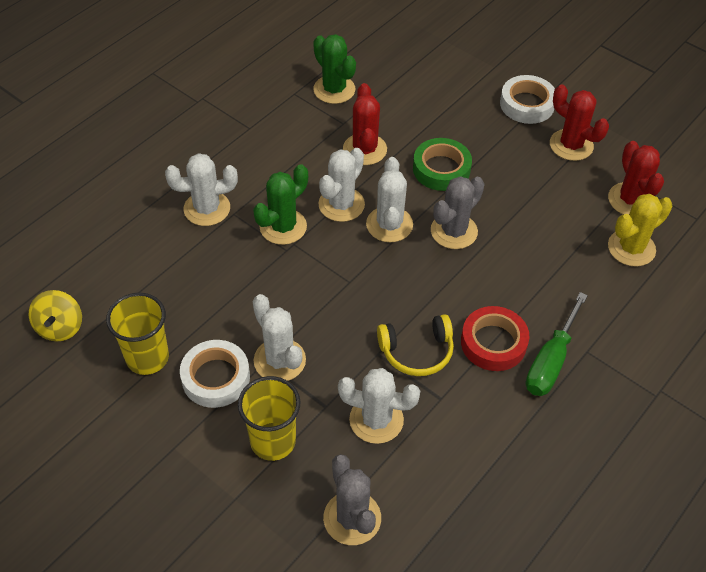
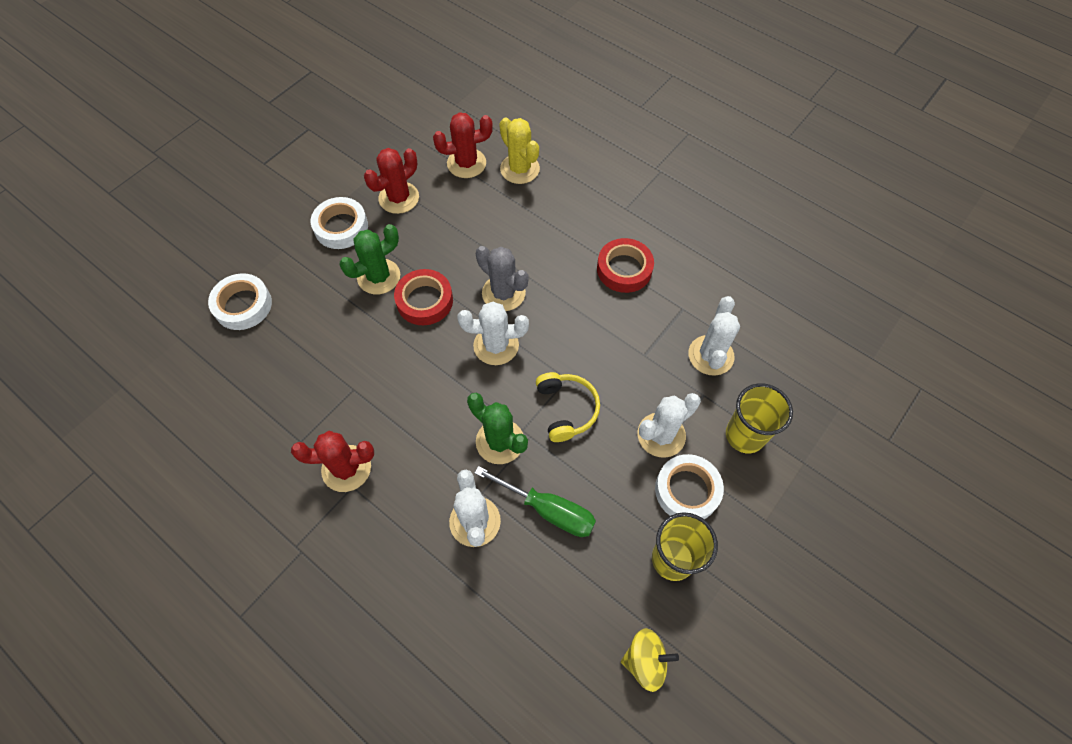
camera: 90 degrees left, 10 degrees up
green cactus [313,34,356,104] -> green cactus moved to [339,224,400,294]
white cactus [318,148,365,222] -> none
grey cactus [323,454,381,545] -> none
red cactus [343,83,387,165] -> red cactus moved to [291,431,374,492]
yellow headphones [377,314,454,376] -> yellow headphones moved to [536,372,600,442]
green tape [413,138,472,191] -> red tape [394,269,453,325]
green screwdriver [526,292,588,396] -> green screwdriver moved to [475,466,596,537]
none -> white tape [208,273,272,330]

